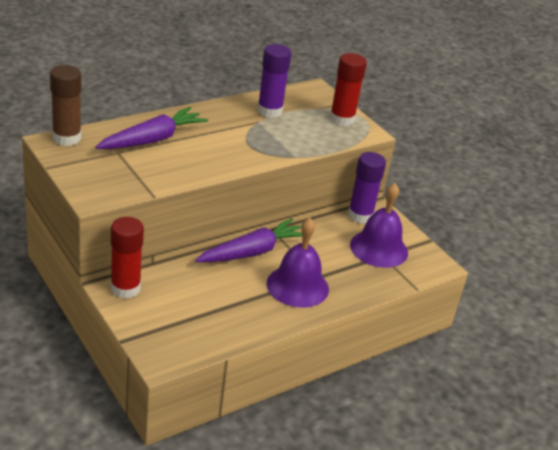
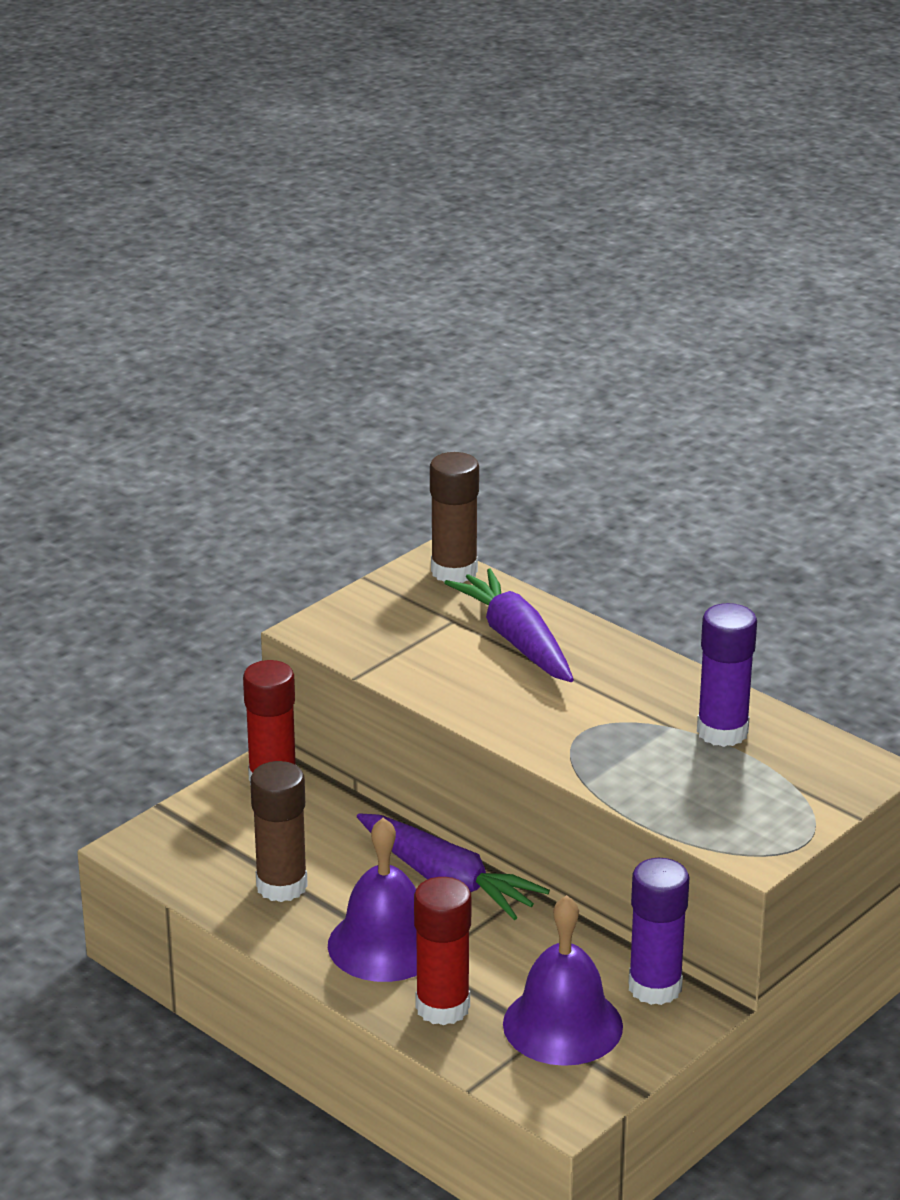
camera: 80 degrees right, 5 degrees down
purple carrot [96,107,208,149] -> purple carrot turned 150 degrees counterclockwise [444,569,574,682]
red glue stick [330,53,367,126] -> red glue stick moved to [414,877,471,1025]
none -> brown glue stick [250,761,308,902]

